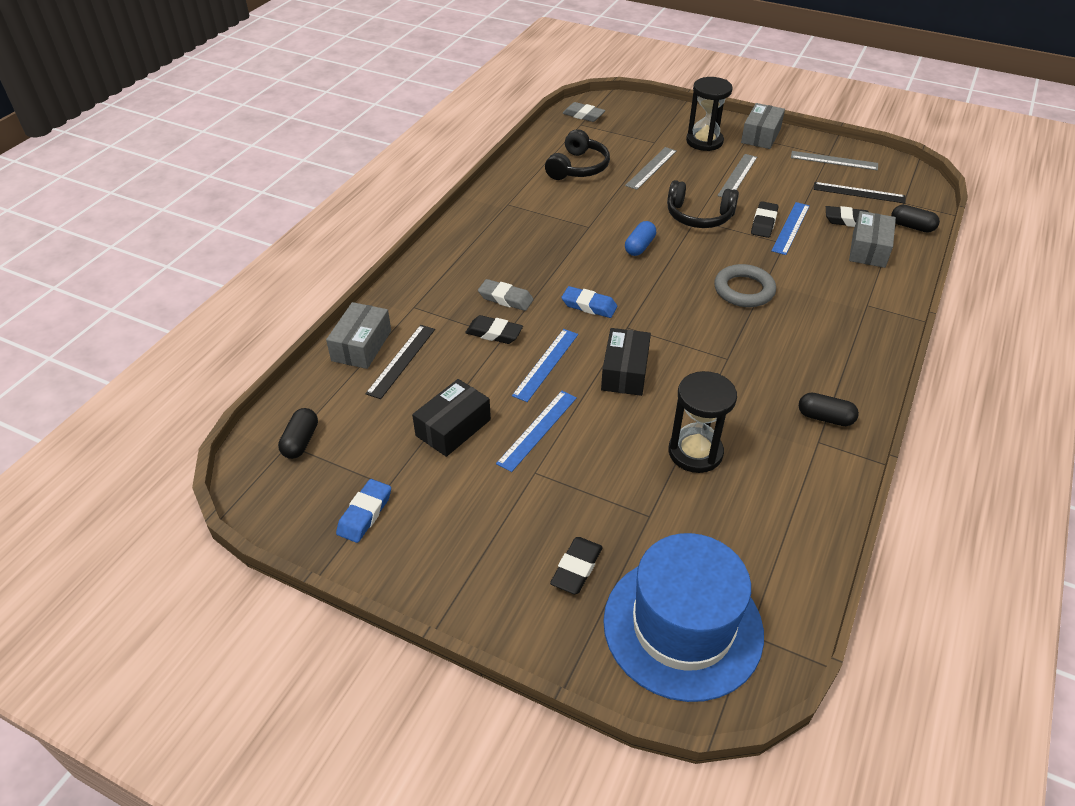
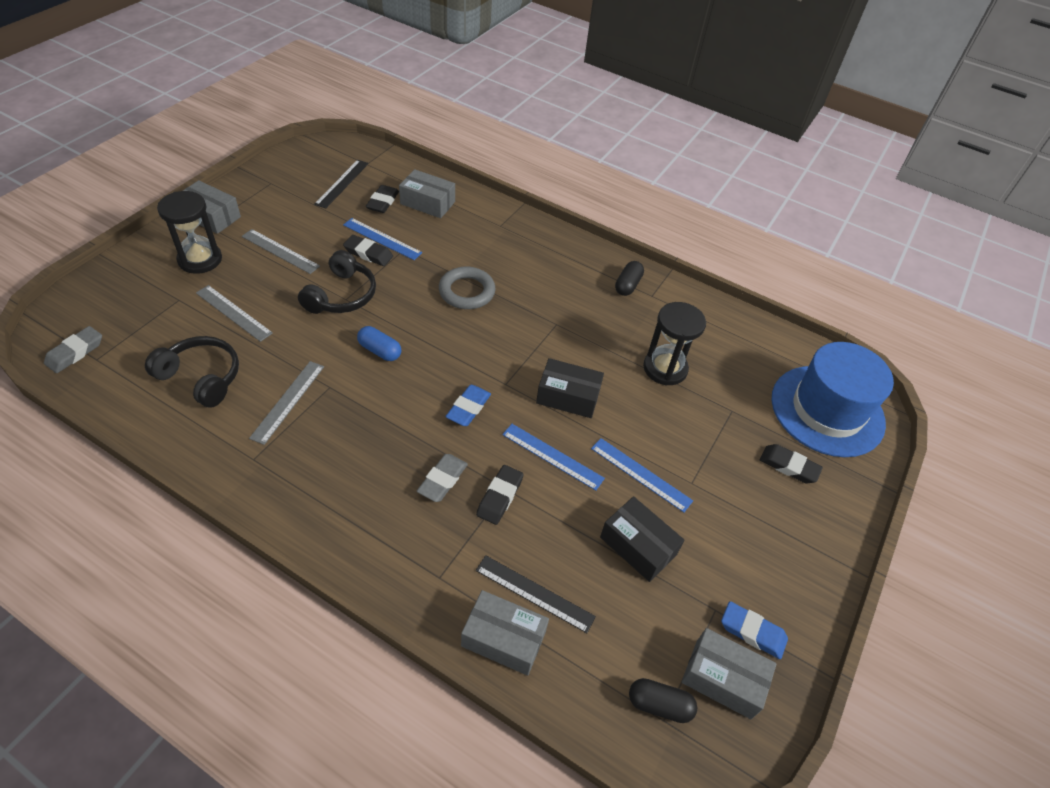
camera: 90 degrees left, 5 degrees up
grey ruler [791,151,878,171] -> grey ruler moved to [249,361,324,445]
black capsule [891,205,940,233] -> none
none -> grey box [682,628,776,719]

